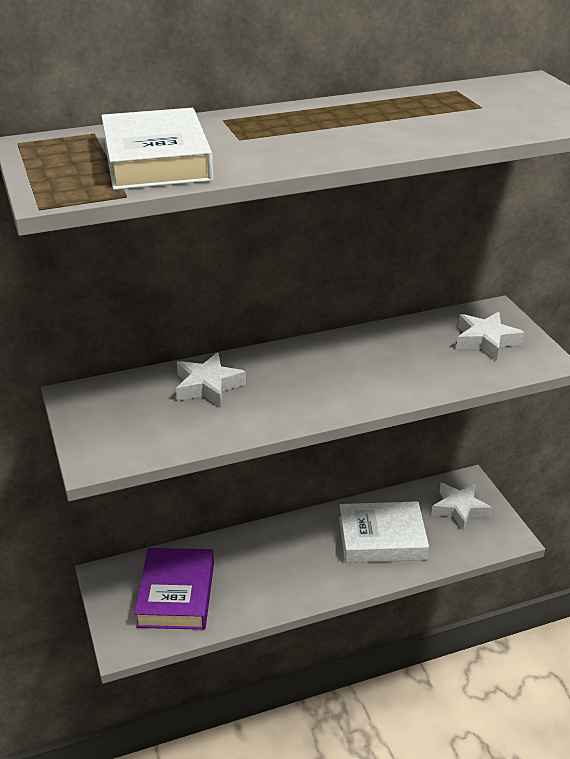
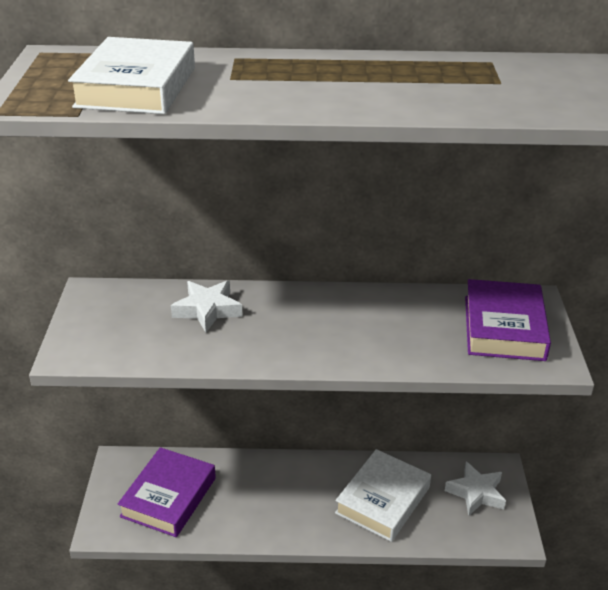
camera: 20 degrees right, 0 degrees up
white book [339,501,429,563] -> white book turned 75 degrees counterclockwise [335,449,431,542]
white star [456,312,524,361] -> purple book [465,279,551,361]

